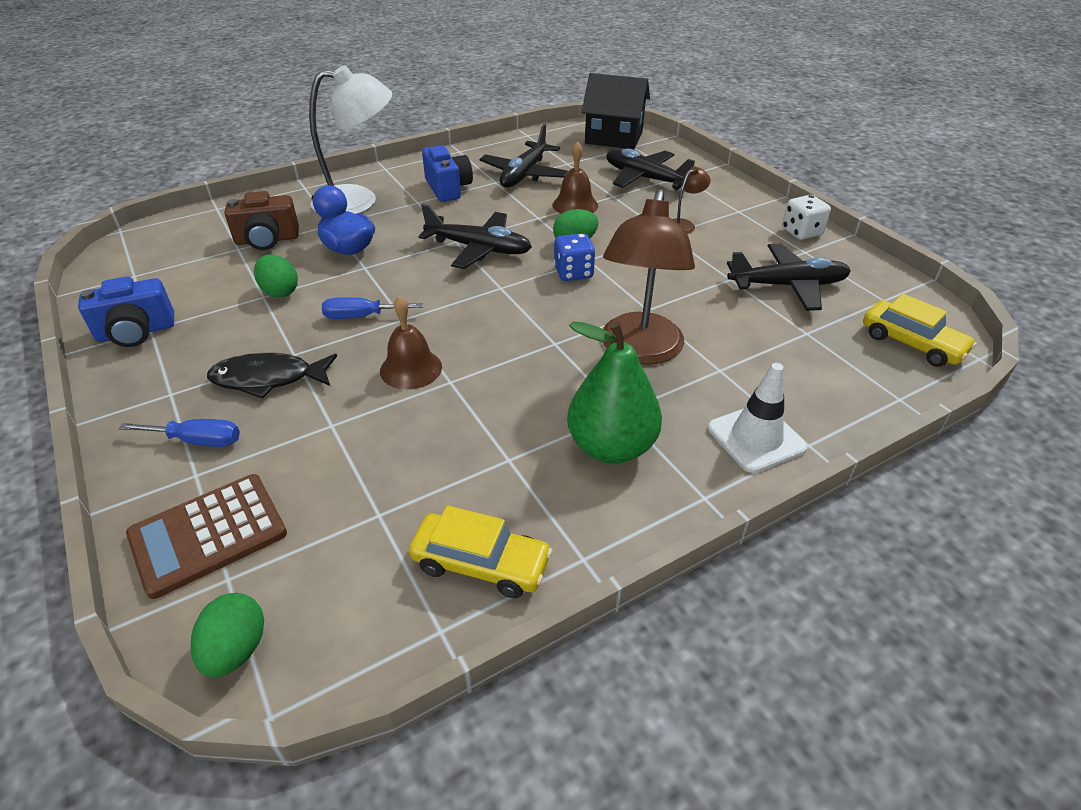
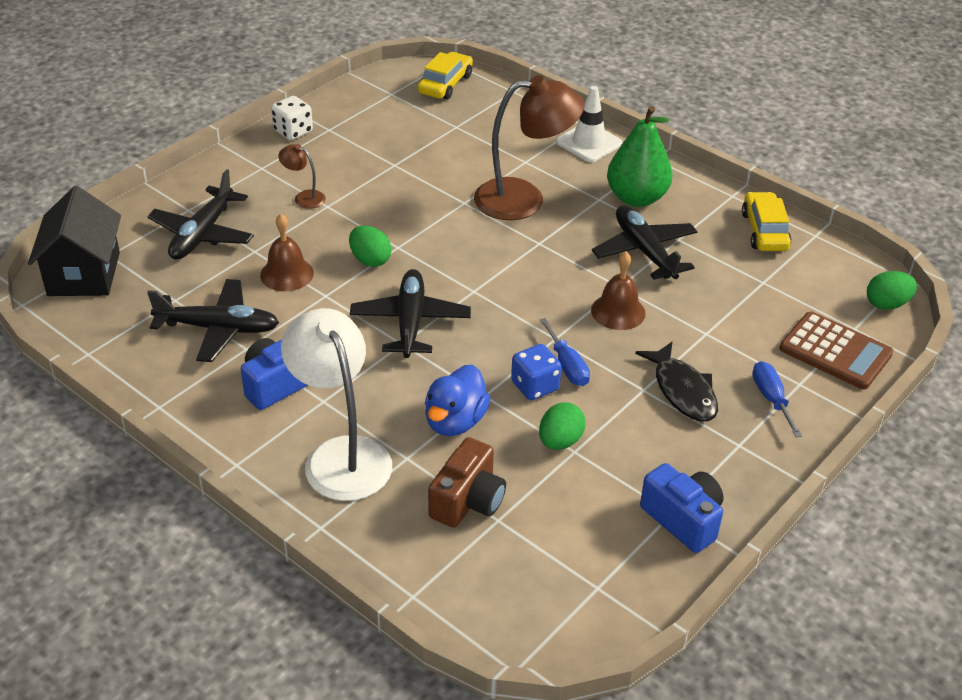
camera: 110 degrees left, 0 degrees up
brown camera [225,191,299,250] -> brown camera turned 60 degrees clockwise [428,437,506,528]
blue dice [554,233,595,281] -> blue dice moved to [511,344,562,400]
black plane [727,244,851,311] -> black plane moved to [592,205,698,280]

